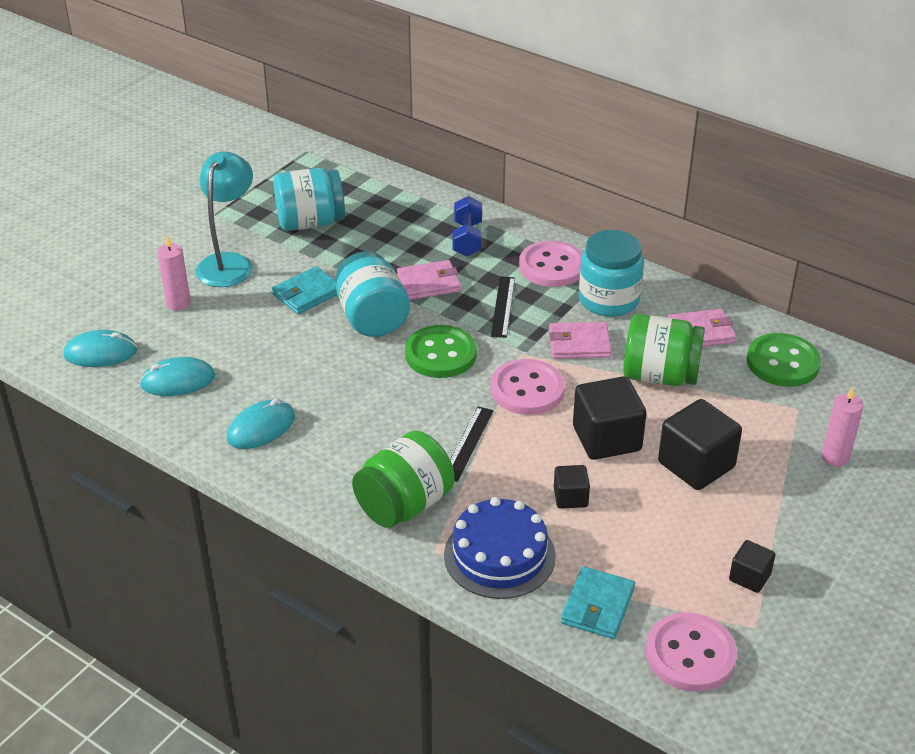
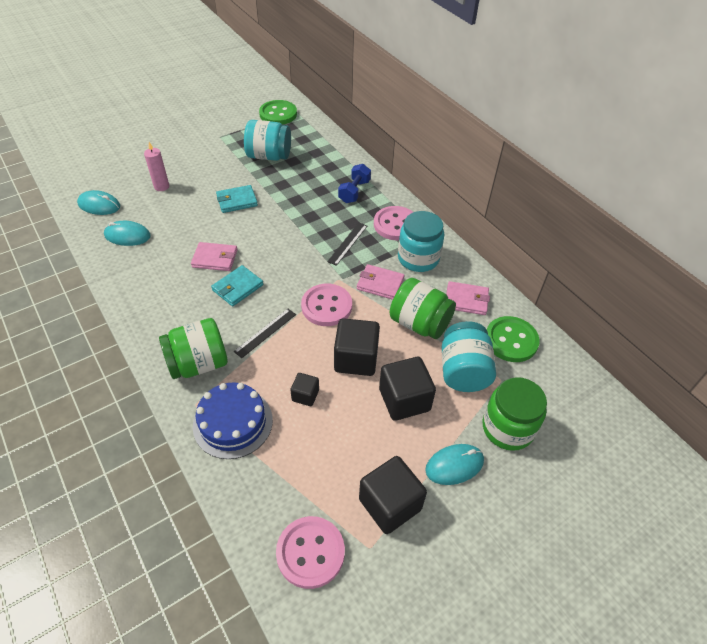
camera: 20 degrees right, 10 degrees up
turquoise lamp [196,151,253,287] -> none
turquoise mouse [227,398,295,449] -> turquoise mouse moved to [425,444,484,485]
turquoise jar [336,252,410,337] -> turquoise jar moved to [442,321,496,392]
pink wallet [397,260,461,300] -> pink wallet moved to [191,242,237,271]
green button [405,325,477,378] -> green button moved to [259,100,297,125]
turquoise wallet [561,566,635,639] -> turquoise wallet moved to [211,265,263,306]
black cube [729,540,775,593] -> black cube [359,456,427,534], size x1.88
pink candle [822,387,863,467] -> green jar [483,377,547,451]

